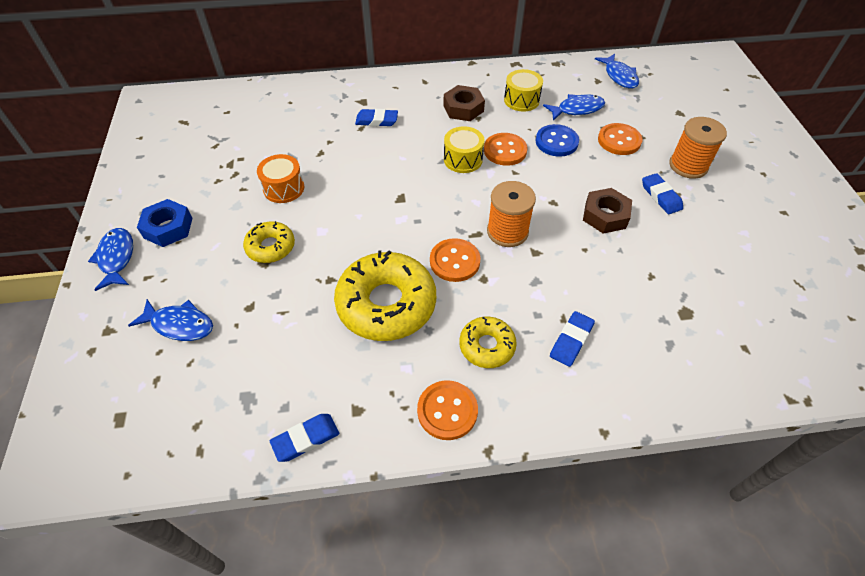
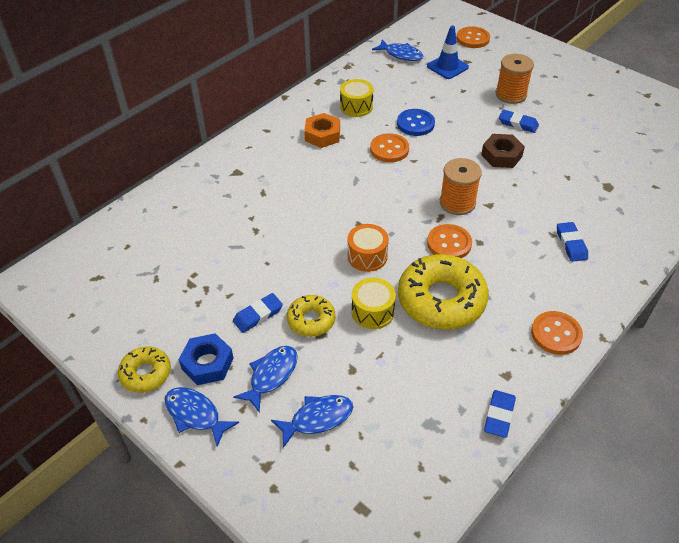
camera: 40 degrees left, 5 degrees down
orange drum [257,154,304,203] -> orange drum moved to [348,224,389,272]
blue eraser [355,109,398,126] -> blue eraser moved to [233,293,283,333]
brown nut [443,85,485,121] -> orange nut [304,113,340,148]
yellow drum [444,126,485,173] -> yellow drum moved to [352,278,396,329]
yellow donut [459,317,517,368] -> yellow donut moved to [118,346,171,393]
blue fish [543,94,605,121] -> blue fish moved to [233,346,297,413]
orange button [598,123,642,155] -> orange button moved to [456,26,490,48]
none -> blue traffic cone [427,26,469,79]

